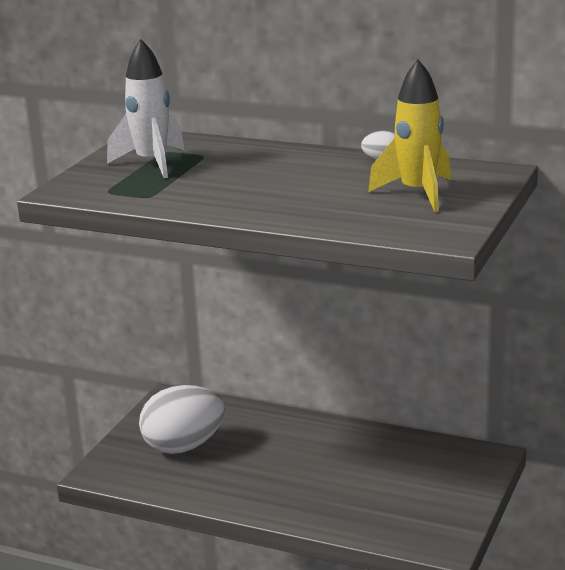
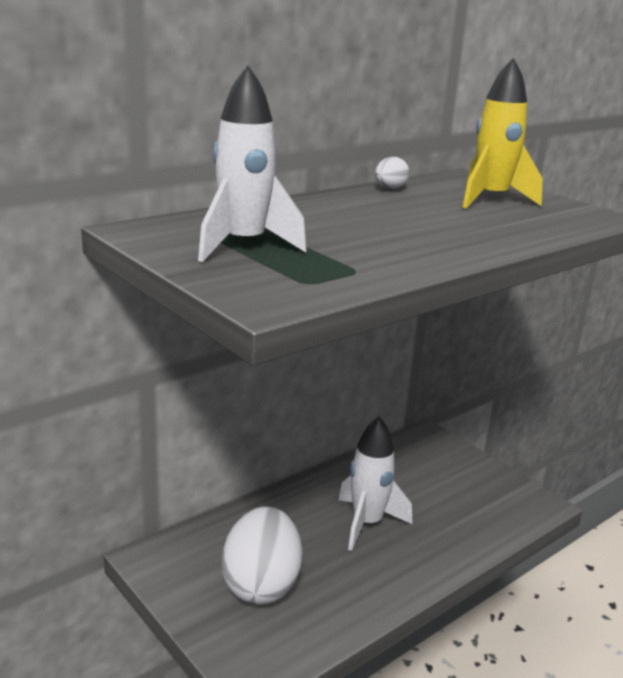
camera: 65 degrees left, 0 degrees up
none -> white rocket [338,417,412,551]

